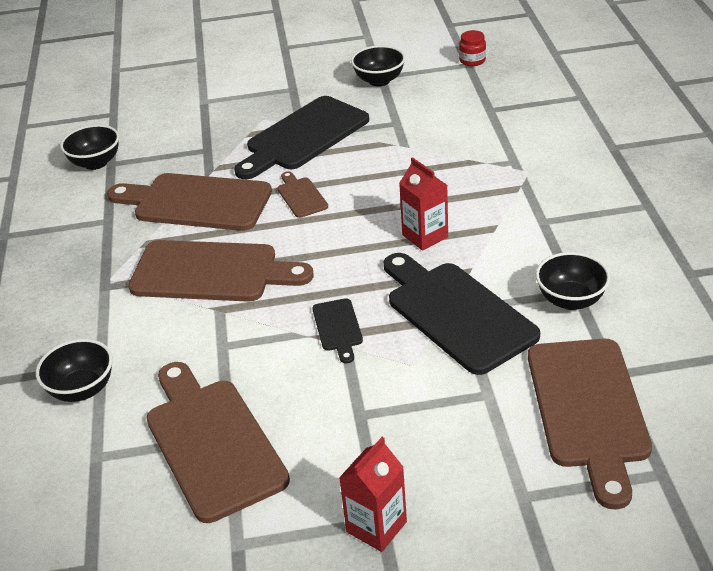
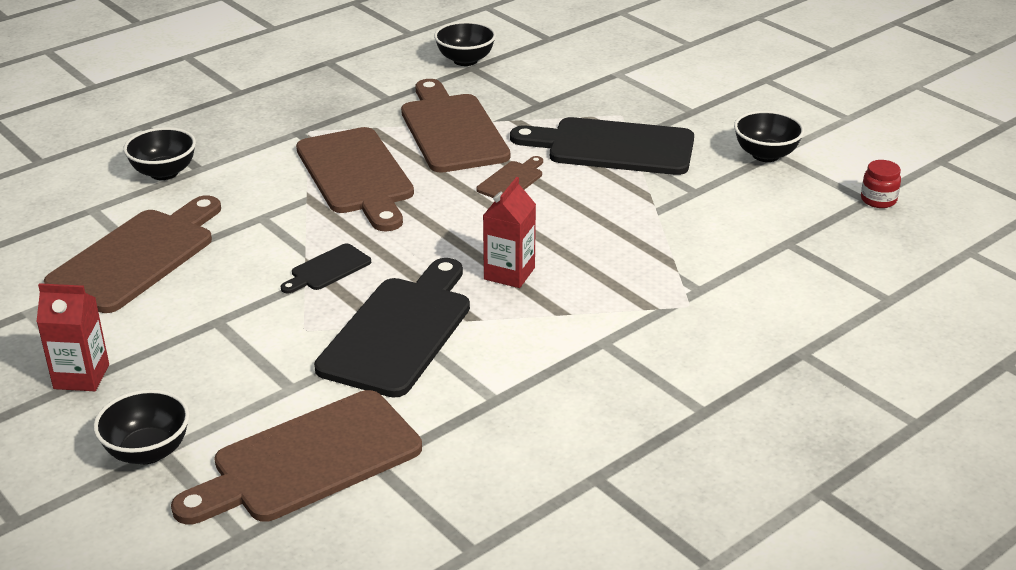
camera: 55 degrees right, 5 degrees down
black bowl [536,252,610,310] -> black bowl moved to [93,389,190,464]

